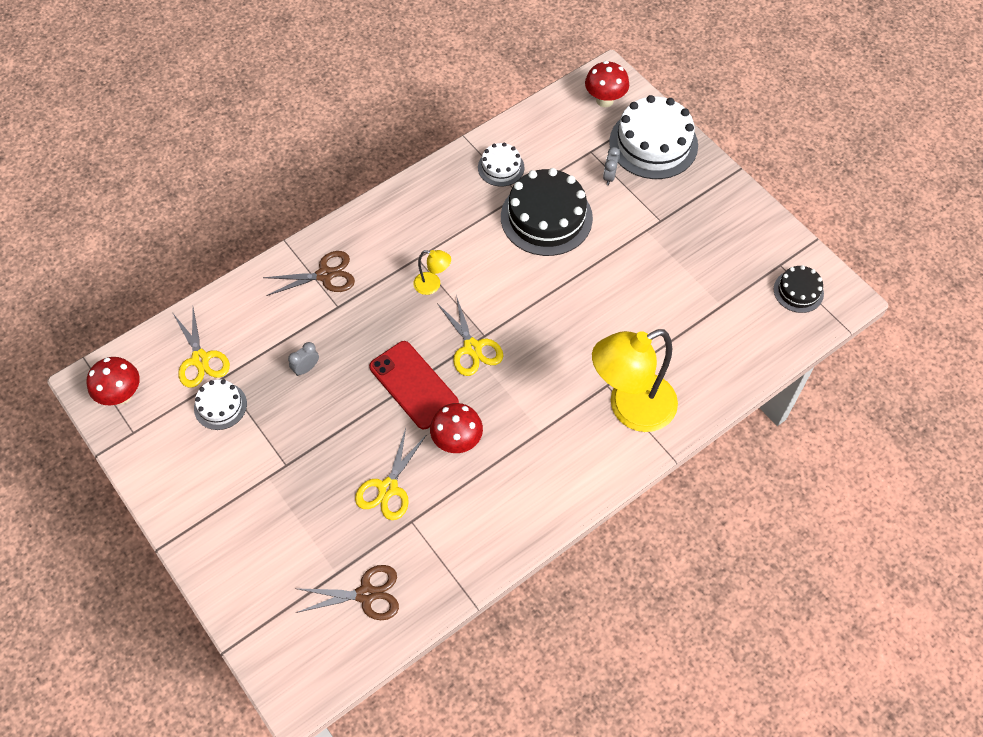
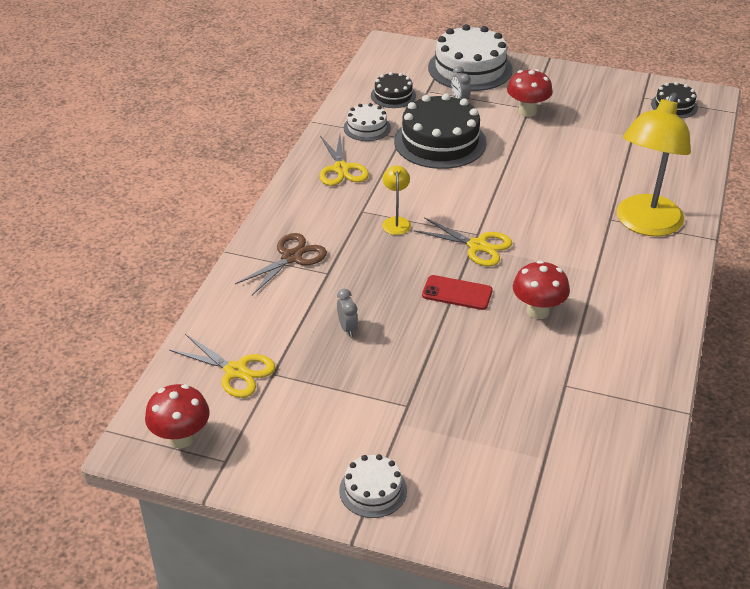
camera: 35 degrees left, 20 degrees down
white cake [194,379,247,430] -> white cake moved to [339,454,407,518]
grey clock [288,342,319,376] -> grey clock turned 150 degrees clockwise [337,289,358,337]
brown scissors [295,565,399,620] -> none
yellow scissors [355,428,426,520] -> yellow scissors moved to [319,135,369,186]
red phone [369,341,459,429] -> red phone [422,275,493,310], size x0.65
yellow lamp [413,250,451,295] -> yellow lamp turned 75 degrees counterclockwise [382,166,411,235]
red mushroom [585,61,629,107] -> red mushroom moved to [507,69,553,117]
none -> black cake [371,72,416,108]

